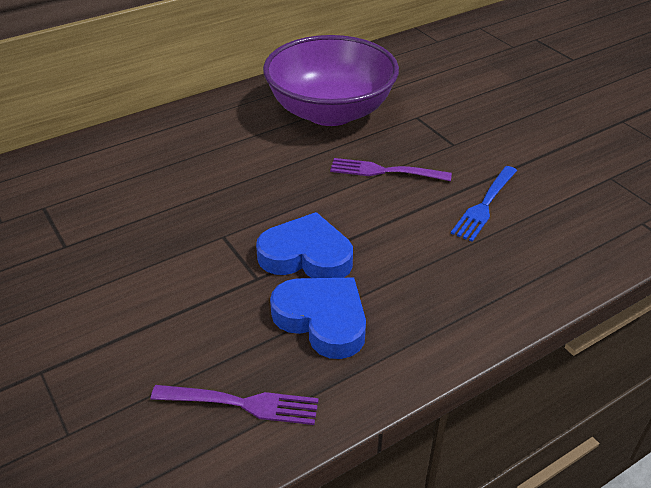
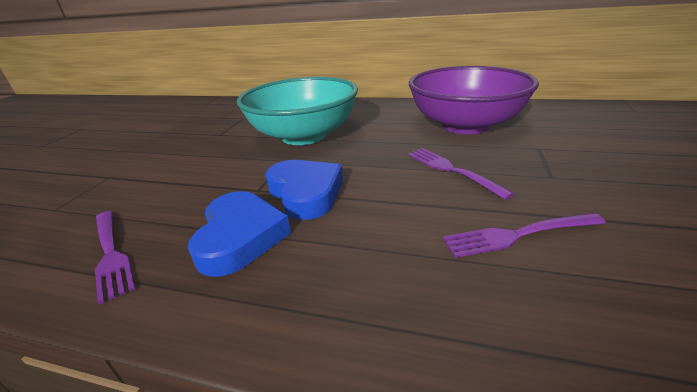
camera: 50 degrees right, 10 degrees down
blue fork [451,166,517,242] -> purple fork [442,213,606,258]
none -> turquoise bowl [237,77,358,145]

